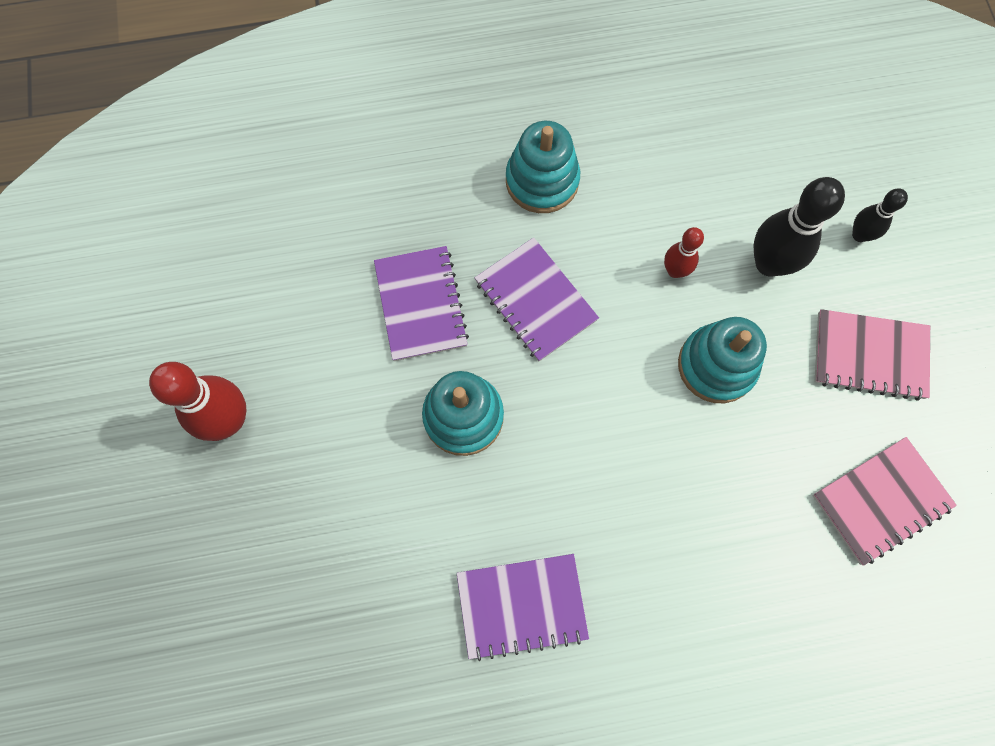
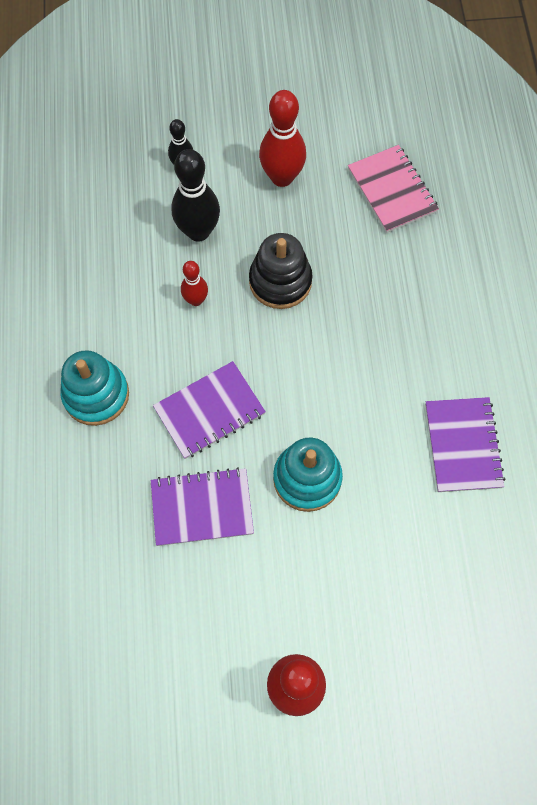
camera: 85 degrees left, 5 degrees down
turquoise stacking toy [678,317,767,403] -> black stacking toy [249,233,313,309]
pink notebook [815,309,930,401] -> red bowling pin [259,90,306,187]

